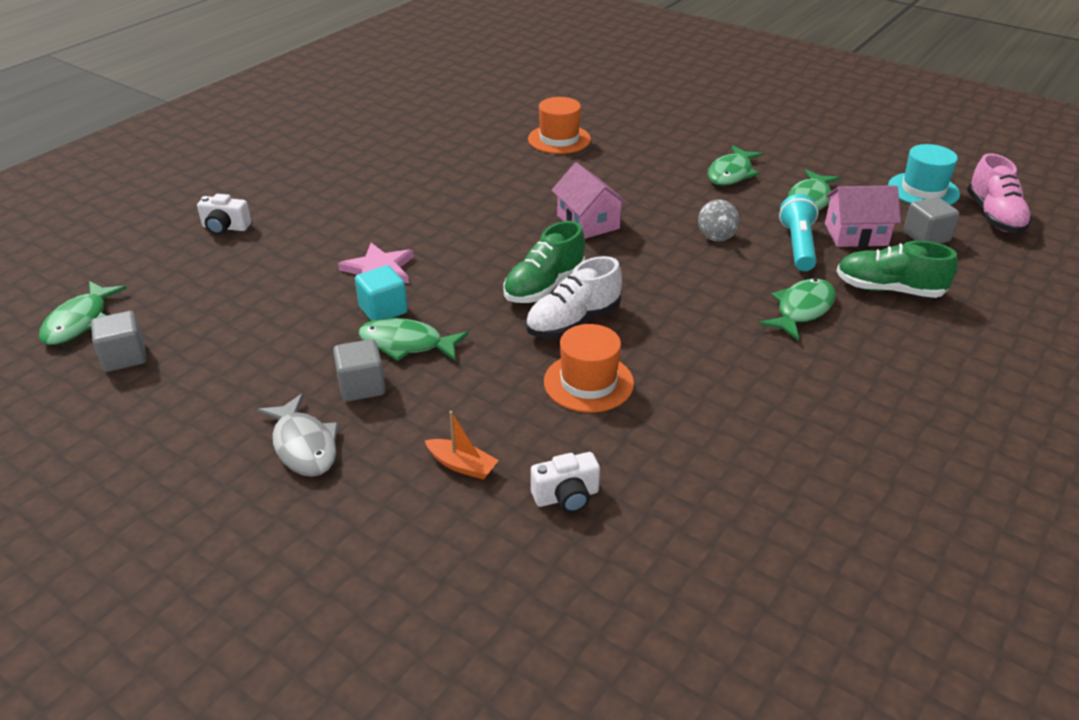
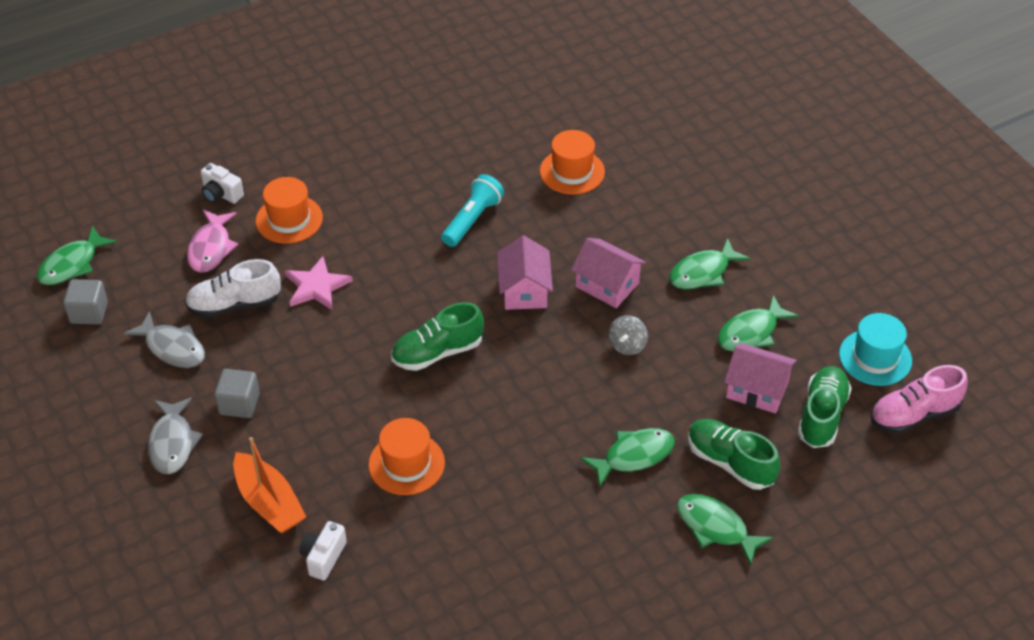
camera: 25 degrees right, 10 degrees up
turquoise cube [355,265,408,321] -> none
green fish [359,318,469,361] -> green fish moved to [677,494,773,566]
orange boat [425,411,499,480] -> orange boat [233,437,306,533], size x1.75
white shoe [526,256,622,338] -> white shoe moved to [185,259,281,318]
white camera [531,452,600,513] -> white camera turned 105 degrees clockwise [300,521,347,580]
turquoise flashlight [779,194,818,271] -> turquoise flashlight moved to [441,174,504,247]
grey cube [903,197,959,244] -> green shoe [798,366,852,448]
pink shoe [967,153,1033,233] -> pink shoe turned 45 degrees clockwise [870,365,968,434]
none -> grey fish [123,311,205,368]
none -> pink fish [187,210,238,273]
none -> orange hat [256,177,323,244]
none -> pink house [571,238,646,308]

